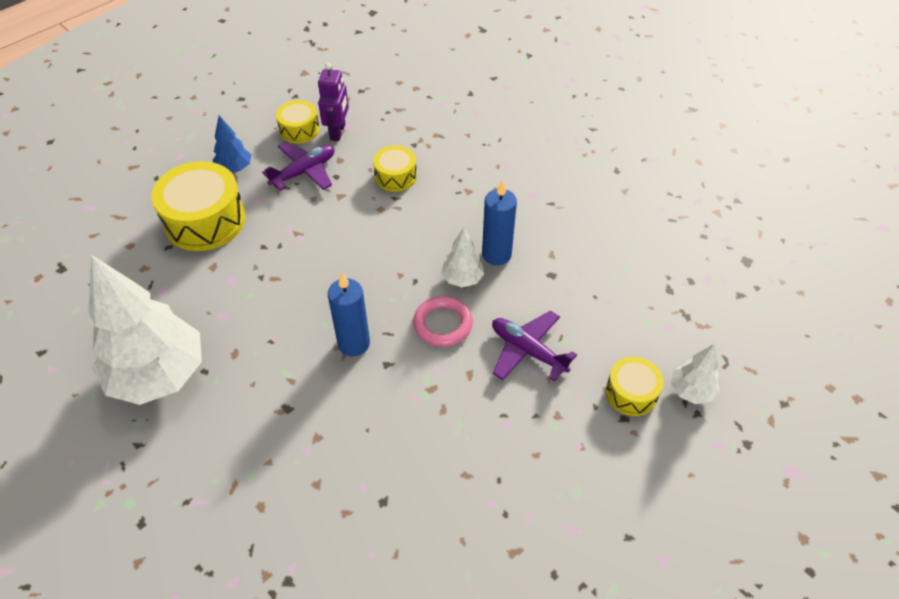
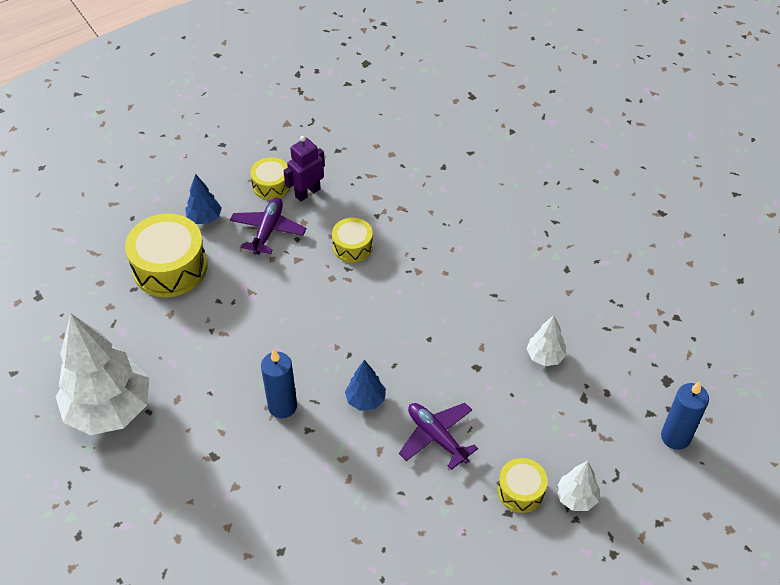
camera: 10 degrees right, 0 degrees up
purple plane [262,142,334,191] -> purple plane turned 45 degrees counterclockwise [230,198,306,255]
purple robot [318,63,349,141] -> purple robot turned 150 degrees counterclockwise [284,136,325,202]
pink ring [413,296,473,347] -> blue tree [345,360,386,411]
white tree [441,228,484,288] -> white tree moved to [527,315,566,366]
blue candle [482,179,517,265] -> blue candle moved to [661,381,709,450]

